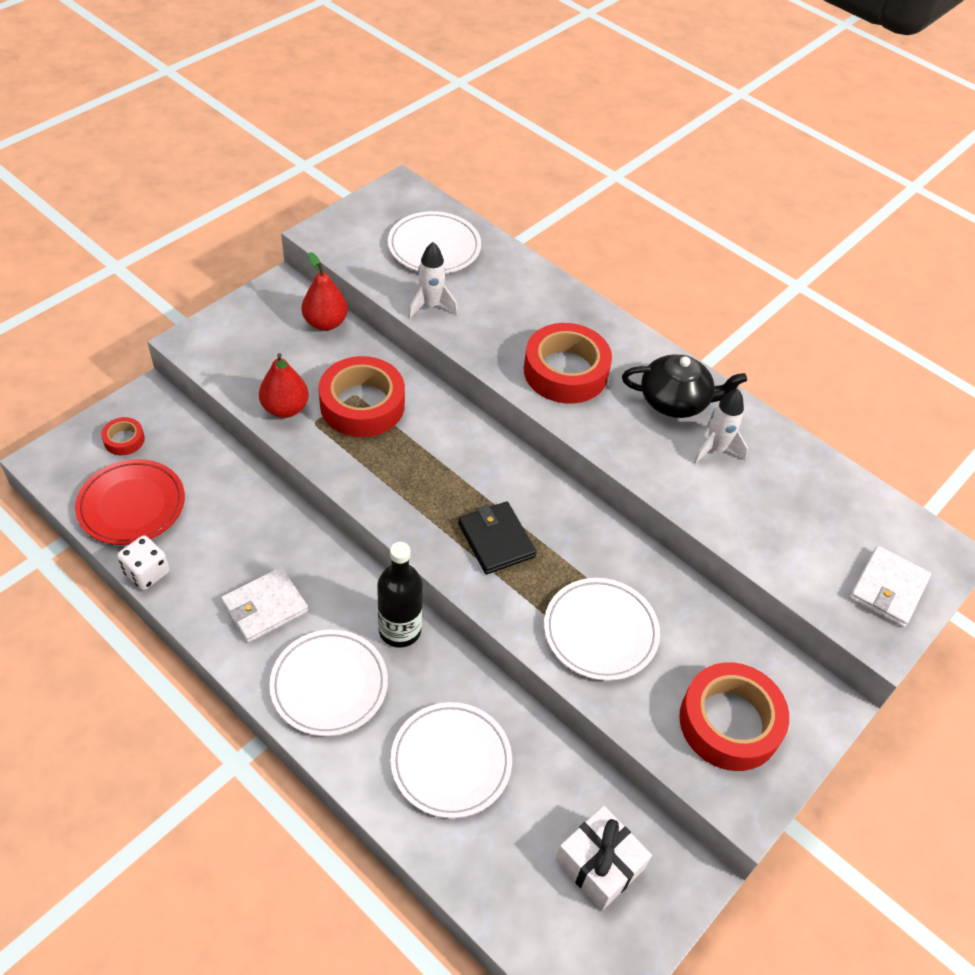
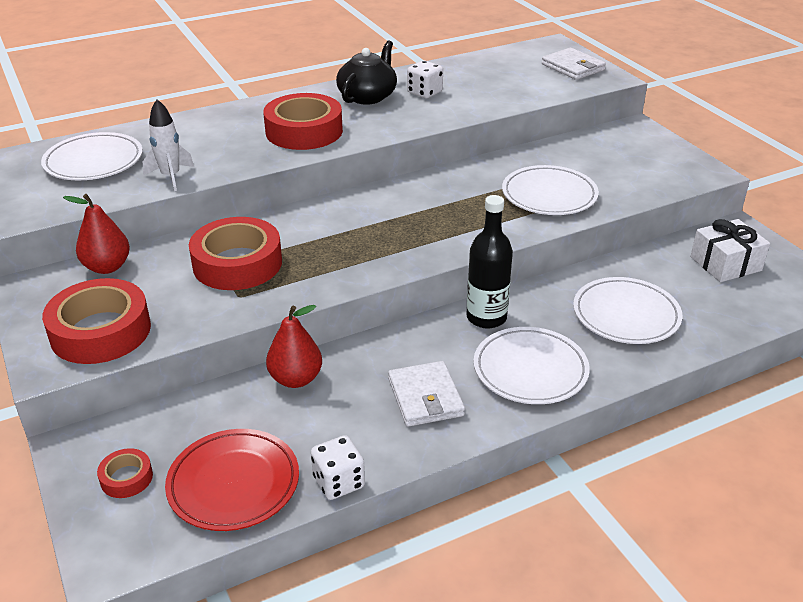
camera: 65 degrees left, 15 degrees down
red pear [259,353,309,418] -> red pear moved to [266,305,322,388]
black wallet [458,502,536,574] -> none
red tape [679,662,789,771] -> red tape moved to [42,278,151,364]
white rocket [693,389,748,464] -> white dice [407,61,443,98]

